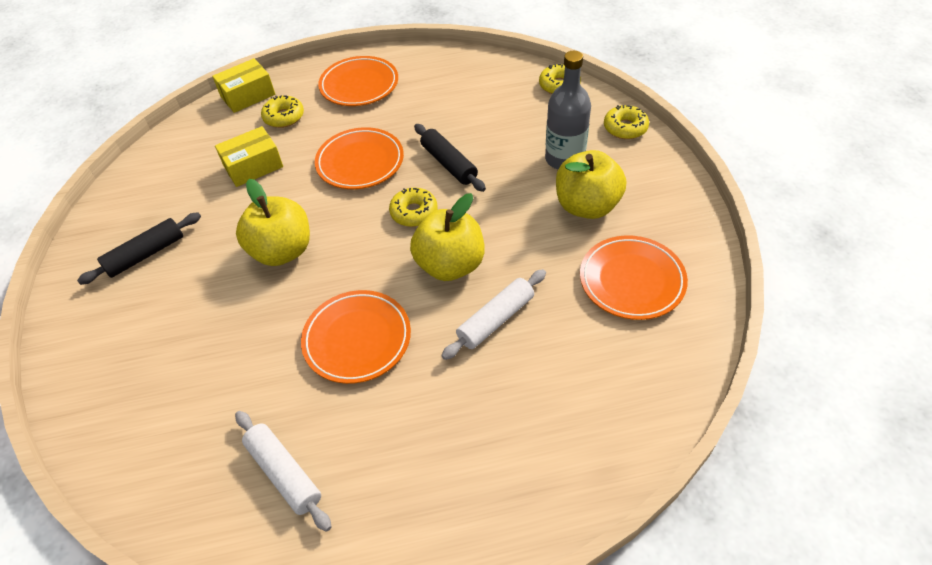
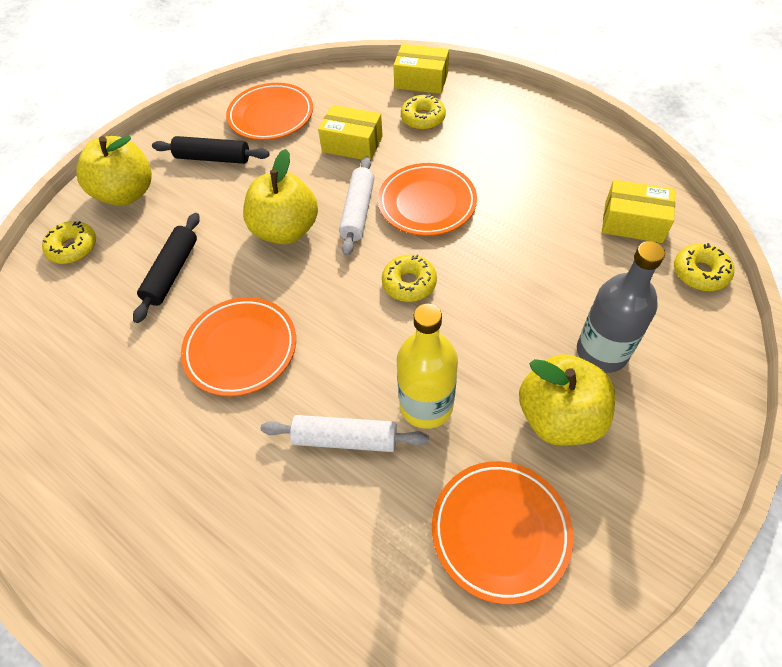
camera: 50 degrees right, 5 degrees up
white rolling pin [235,411,332,532] -> white rolling pin moved to [339,156,374,256]
orange plate [318,56,398,106] -> orange plate moved to [226,83,313,140]
yellow apple [410,193,485,281] -> yellow apple moved to [76,136,152,206]
black rolling pin [414,124,486,192] -> black rolling pin moved to [133,213,200,323]
yellow donut [604,105,649,139] -> yellow donut moved to [42,221,96,264]
none -> yellow bottle [397,304,458,429]
none -> yellow box [602,180,675,243]

